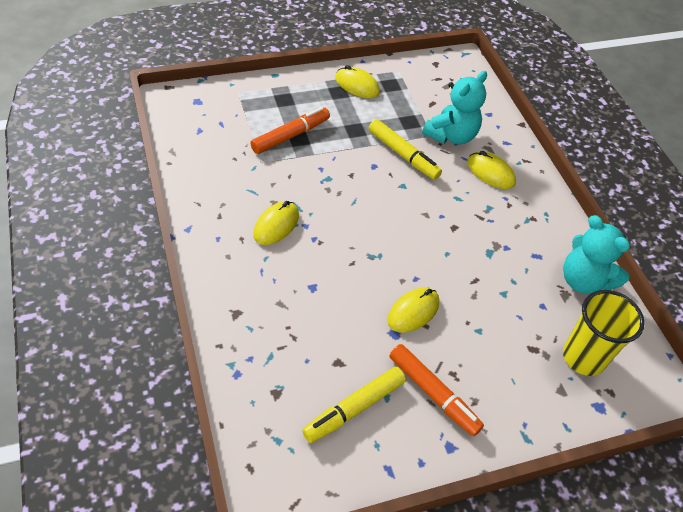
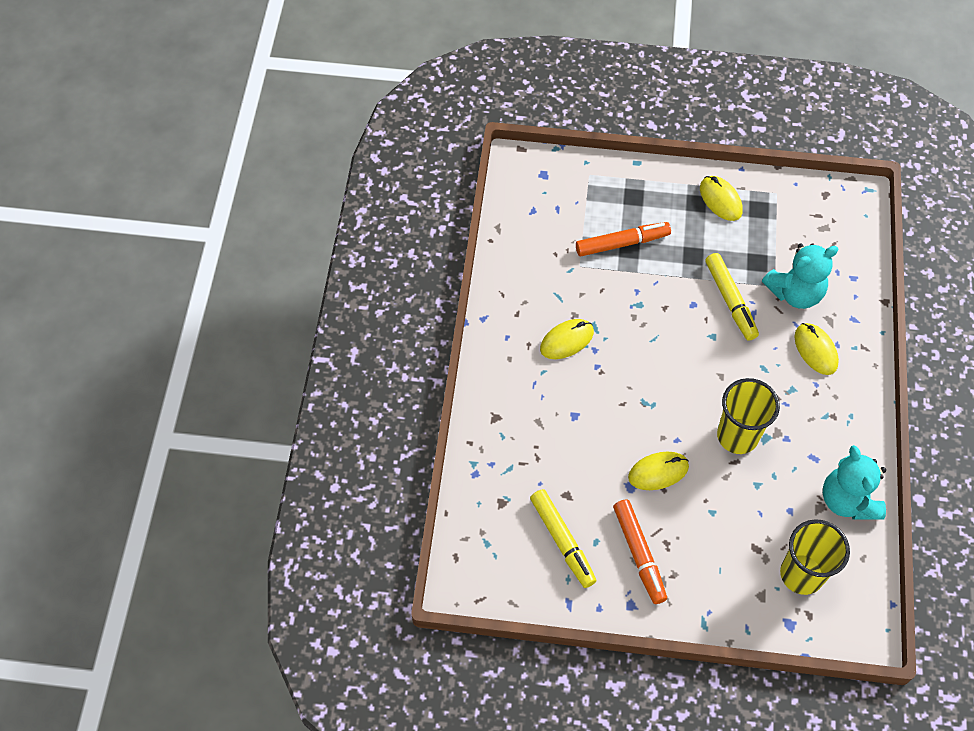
camera: 30 degrees right, 10 degrees up
yellow marker [302,367,406,443] -> yellow marker turned 105 degrees counterclockwise [530,489,597,588]
none -> yellow cup [717,378,780,454]

